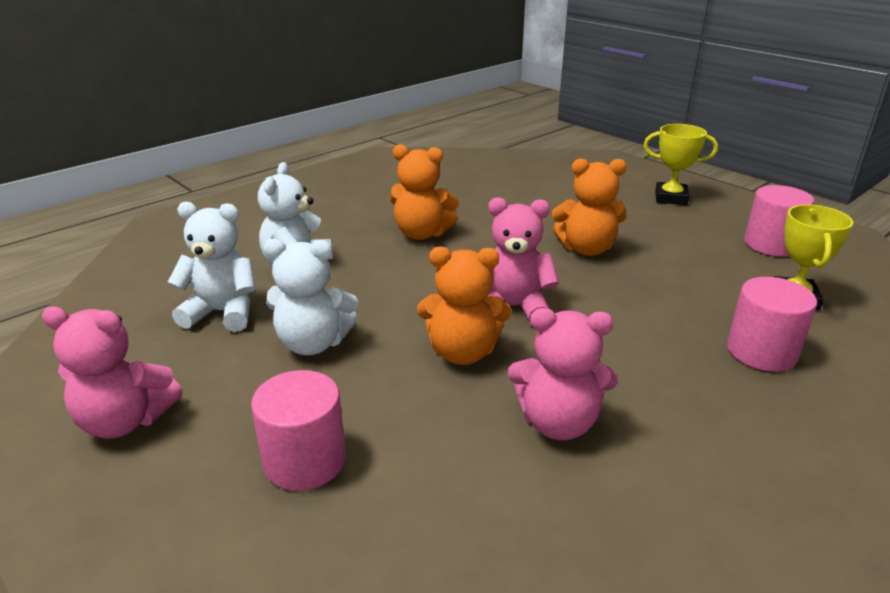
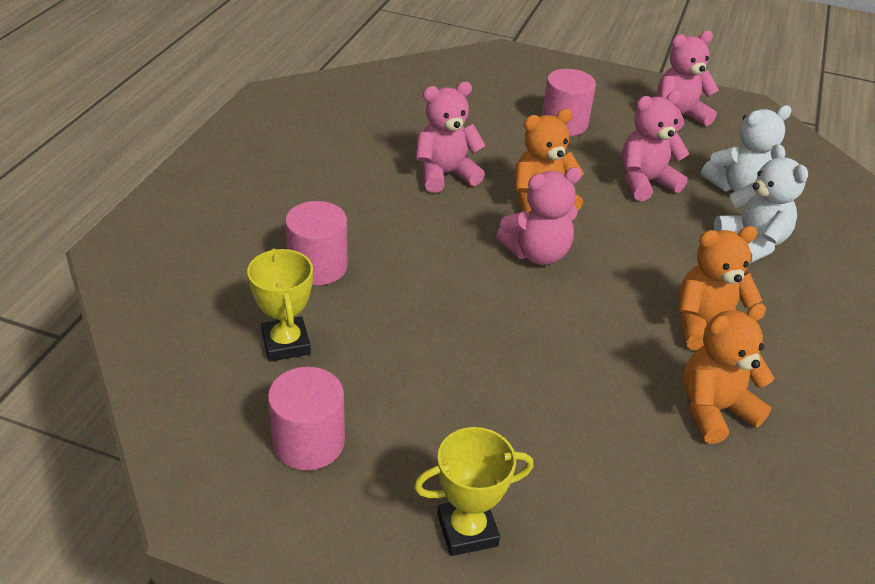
camera: 150 degrees right, 10 degrees up
white teddy bear [263,239,358,355] -> pink teddy bear [621,90,689,201]
orange teddy bear [552,158,627,256] -> orange teddy bear moved to [683,303,774,444]

